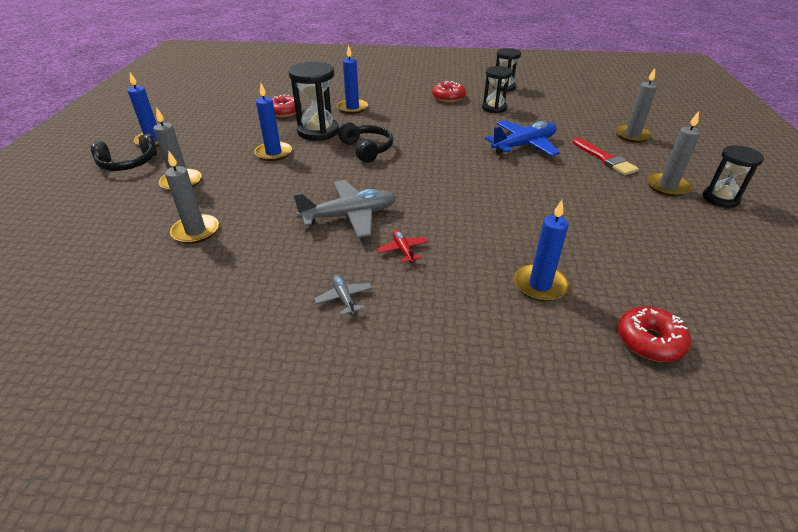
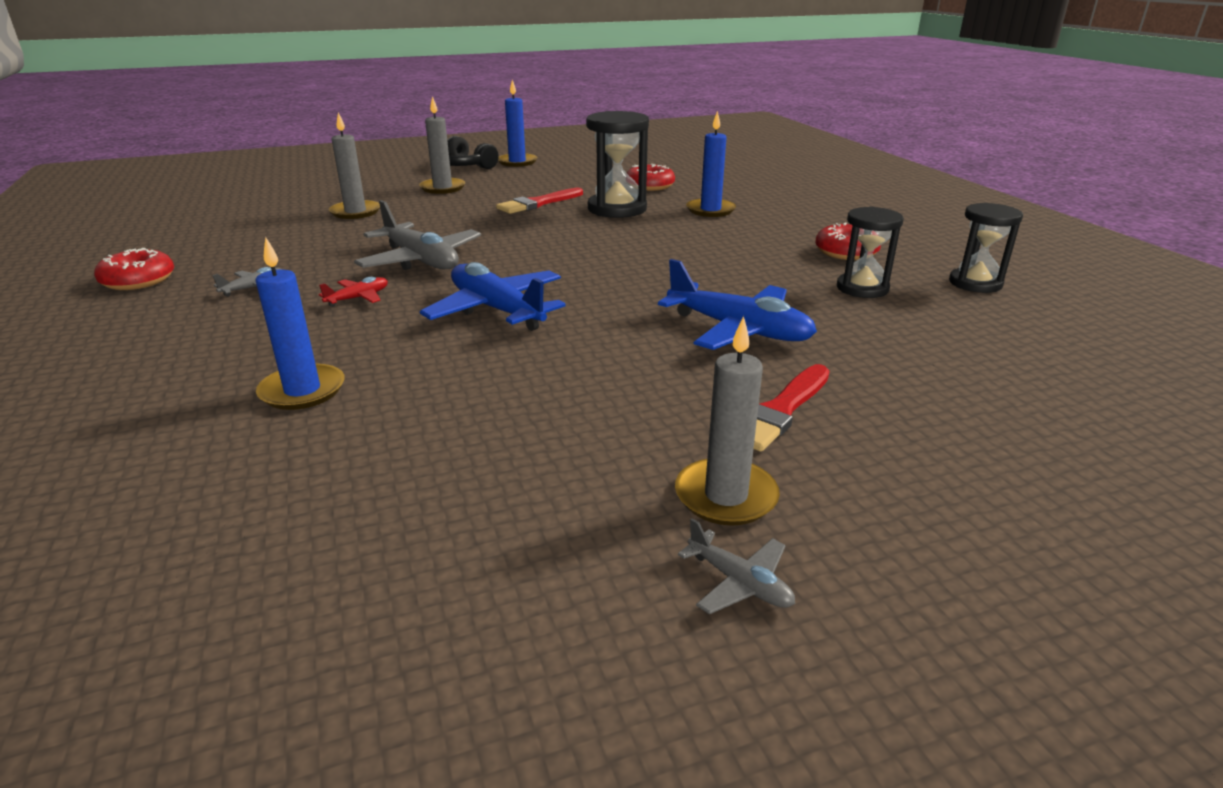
camera: 65 degrees right, 10 degrees down
blue candle [254,83,292,161] -> red brush [496,188,583,214]
black headphones [338,122,393,163] -> none
grey candle [615,68,657,143] -> none
red donut [618,307,691,362] -> red donut moved to [94,248,174,290]
black hourglass [703,145,764,208] -> grey plane [678,518,795,614]
none -> blue plane [420,262,566,331]

